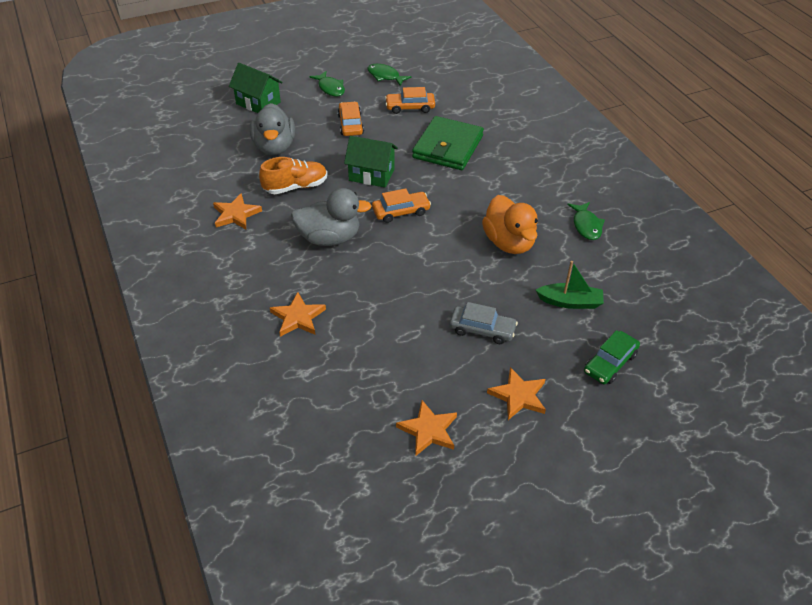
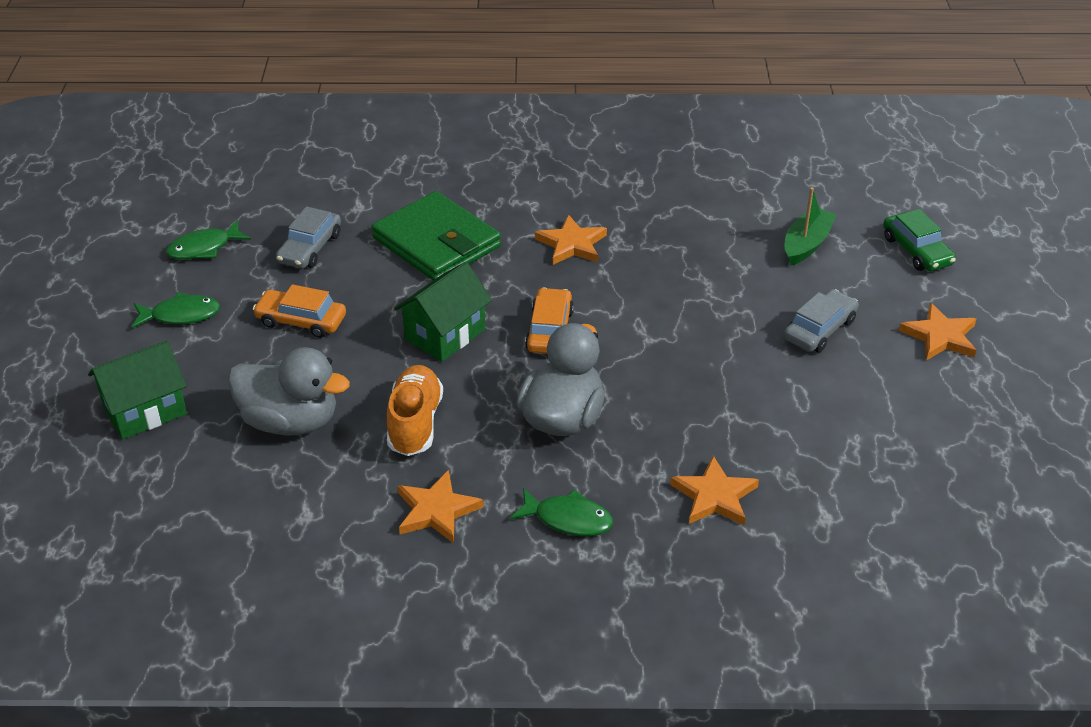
camera: 65 degrees left, 5 degrees down
orange car [385,87,435,114] -> grey car [276,206,341,269]
orange star [396,400,457,456] -> orange star moved to [535,215,607,265]
orange duck [482,195,538,254] -> none
green fish [567,202,605,240] -> green fish moved to [510,488,613,536]

